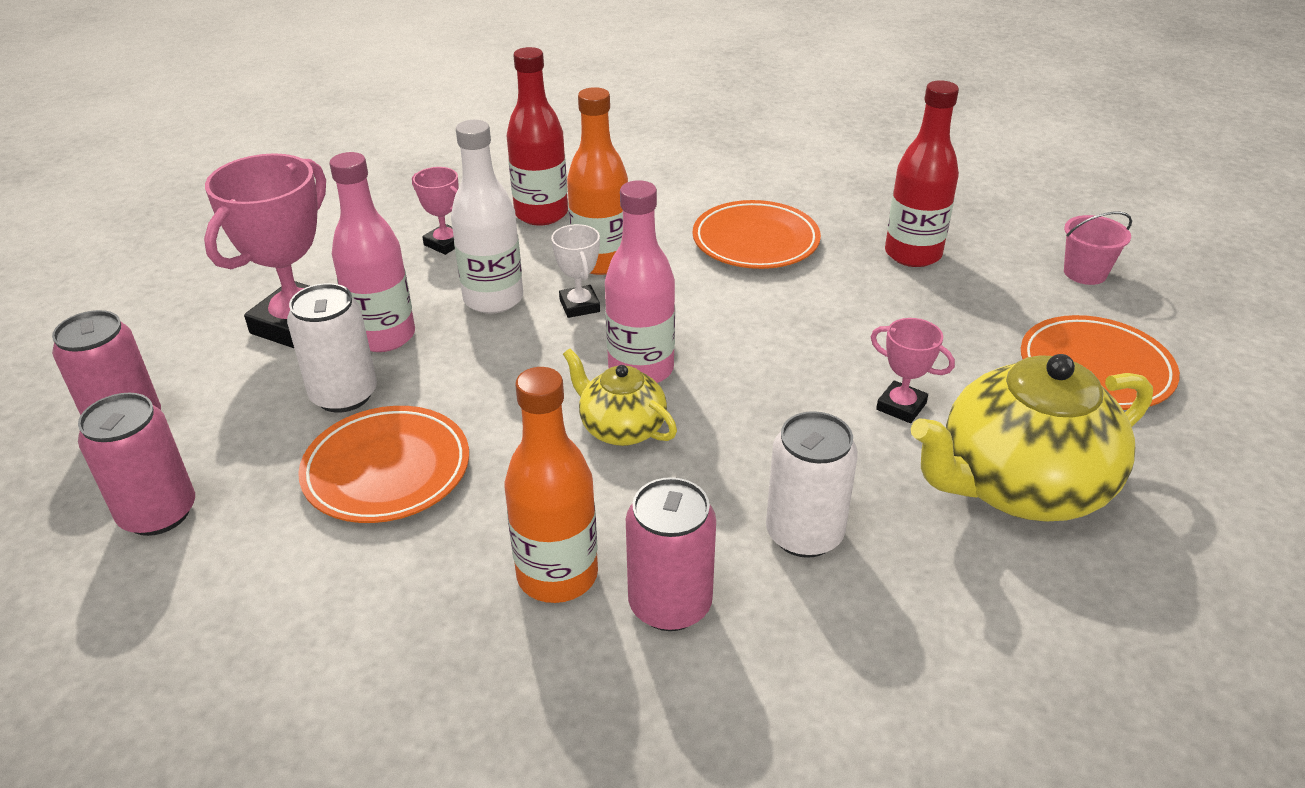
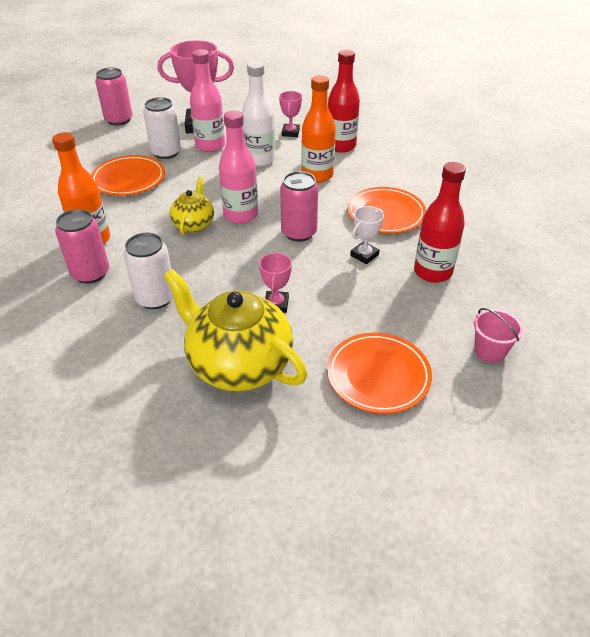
camera: 60 degrees right, 5 degrees up
pink can [78,393,195,536] -> pink can moved to [280,171,318,242]
white trophy [551,224,600,318] -> white trophy moved to [350,206,384,264]

